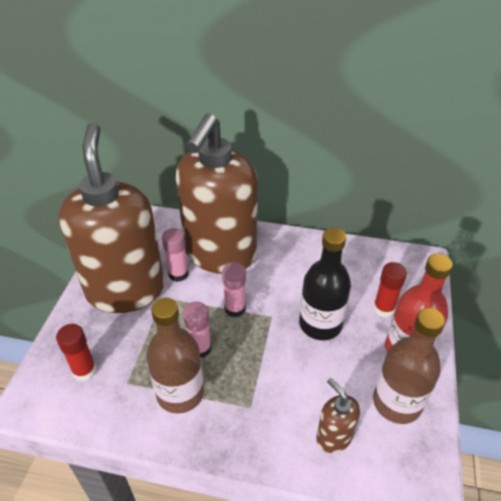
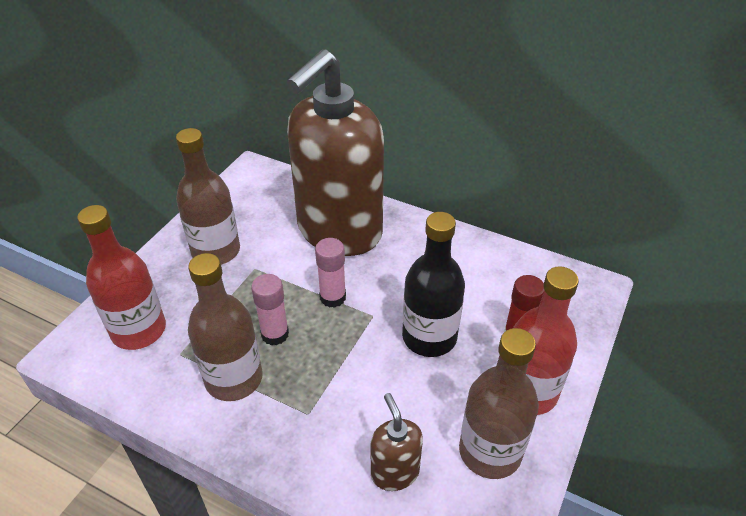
camera: 15 degrees right, 0 degrees up
red glue stick [56,324,97,381] -> red bottle [77,205,166,350]
brown soap dispenser [59,123,164,313] -> brown bottle [176,128,240,265]
pink glue stick [162,228,188,282] -> none

